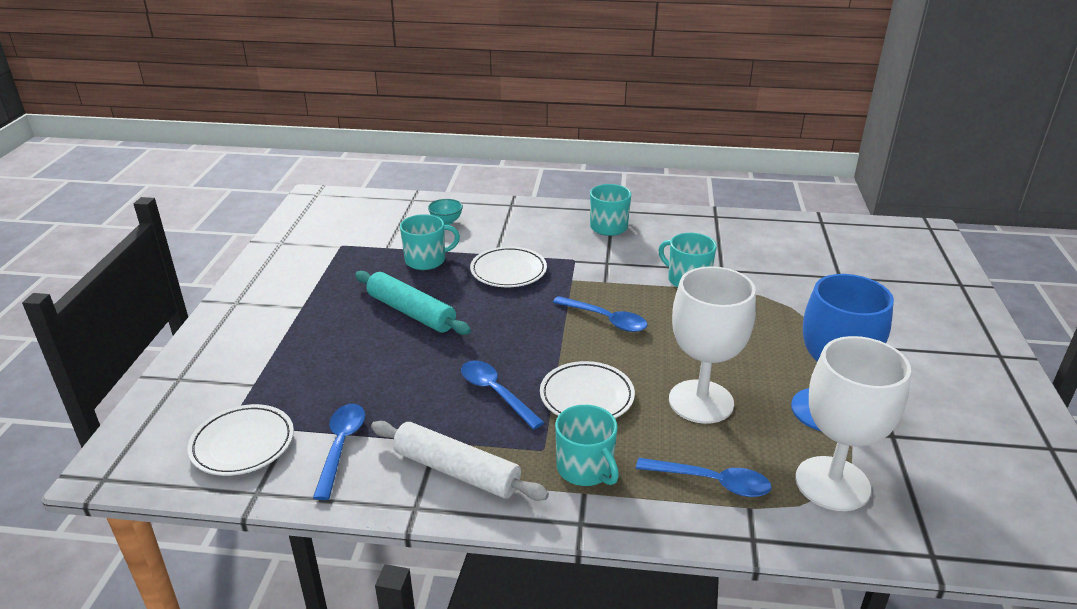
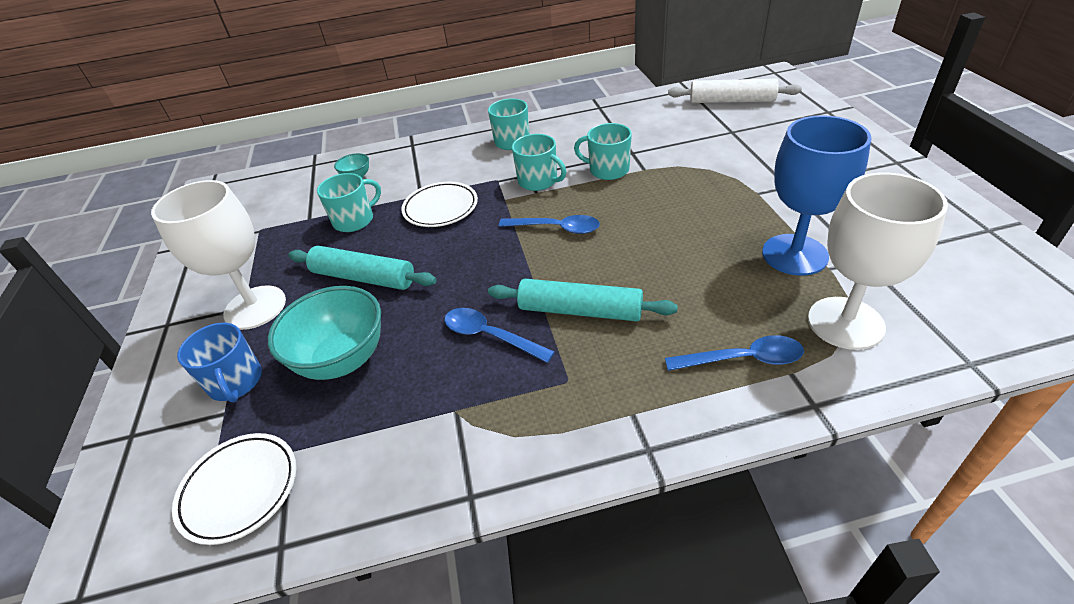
camera: 15 degrees left, 10 degrees up
blue spoon [313,404,365,500] -> none
white rolling pin [371,421,549,501] -> white rolling pin moved to [668,79,802,103]
white plate [540,361,635,418] -> turquoise rolling pin [488,279,678,321]
turquoise mug [555,405,619,486] -> turquoise mug moved to [512,134,566,191]
white goblet [669,266,756,424] -> white goblet moved to [151,180,286,330]
none -> blue mug [177,323,262,402]
none -> turquoise bowl [268,286,381,380]

